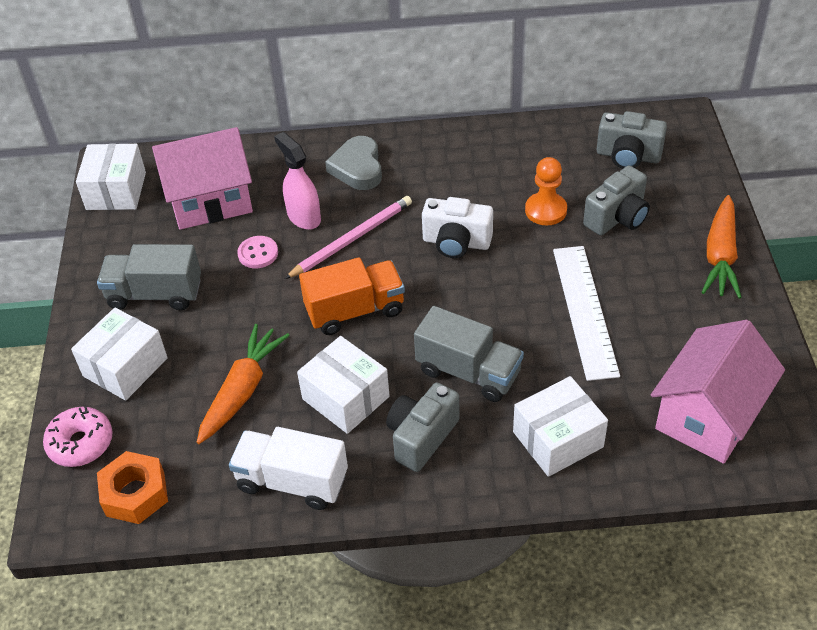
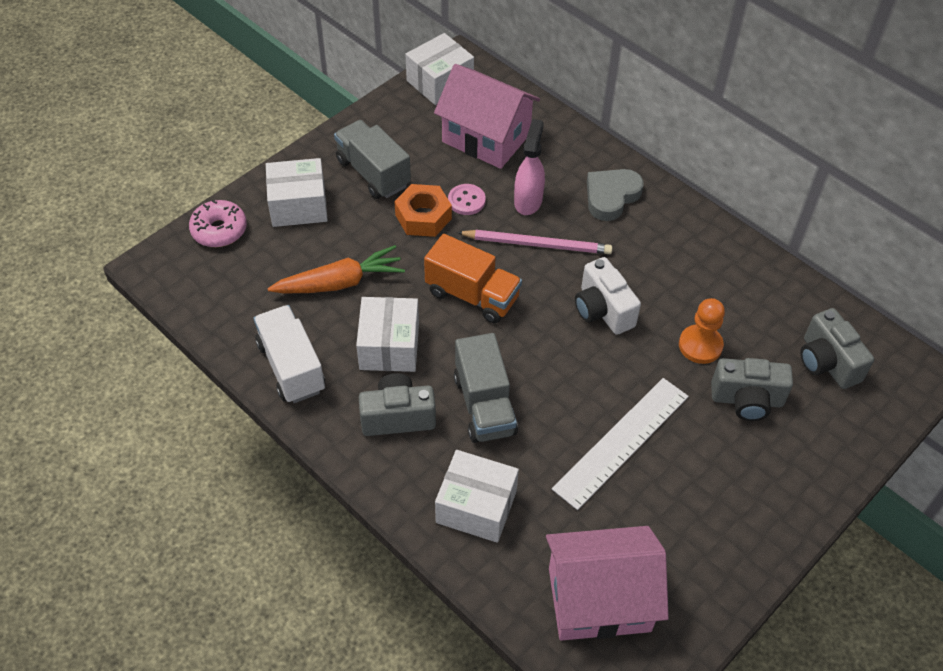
camera: 45 degrees right, 5 degrees up
orange nut [97,451,168,524] -> orange nut moved to [394,184,452,237]
orange carrot [701,195,742,299] -> none

